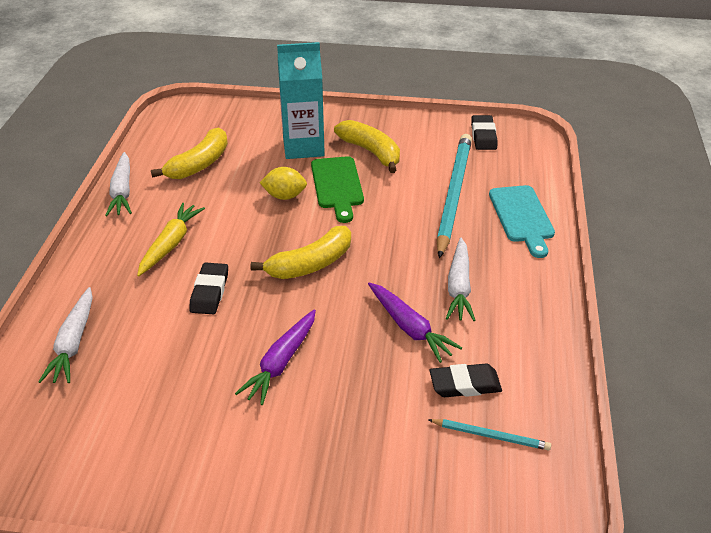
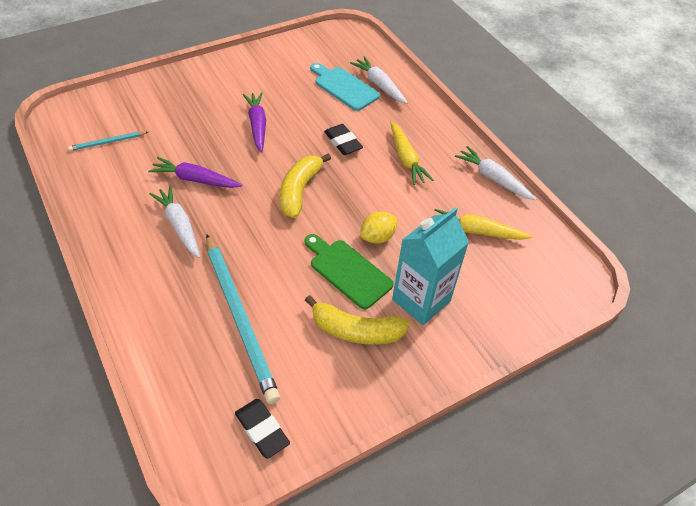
camera: 140 degrees right, 10 degrees up
yellow banana [151,127,228,179] -> yellow carrot [434,209,532,240]
black eraser [429,364,502,397] -> none
turquoise cutting board [489,185,555,258] -> turquoise cutting board moved to [310,63,380,111]

